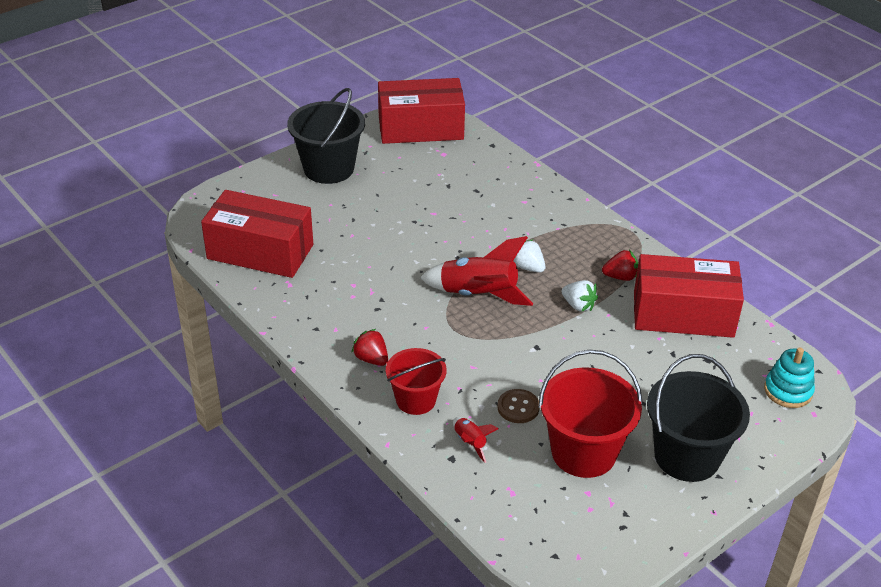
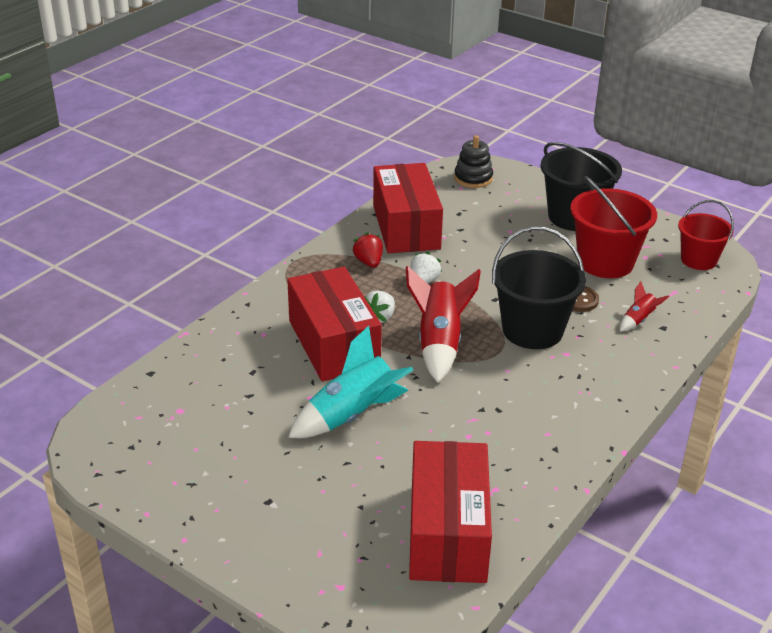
camera: 105 degrees left, 5 degrees down
black bucket [287,88,365,184] -> black bucket moved to [492,226,586,349]
red strawberry [351,329,388,366] -> none
red box [378,78,465,144] -> red box moved to [287,267,382,381]
red bucket [386,348,447,415] -> red bucket moved to [678,200,734,270]
turquoise stacking toy [764,347,815,408] -> black stacking toy [454,135,493,188]
none -> turquoise rocket [288,326,413,438]

